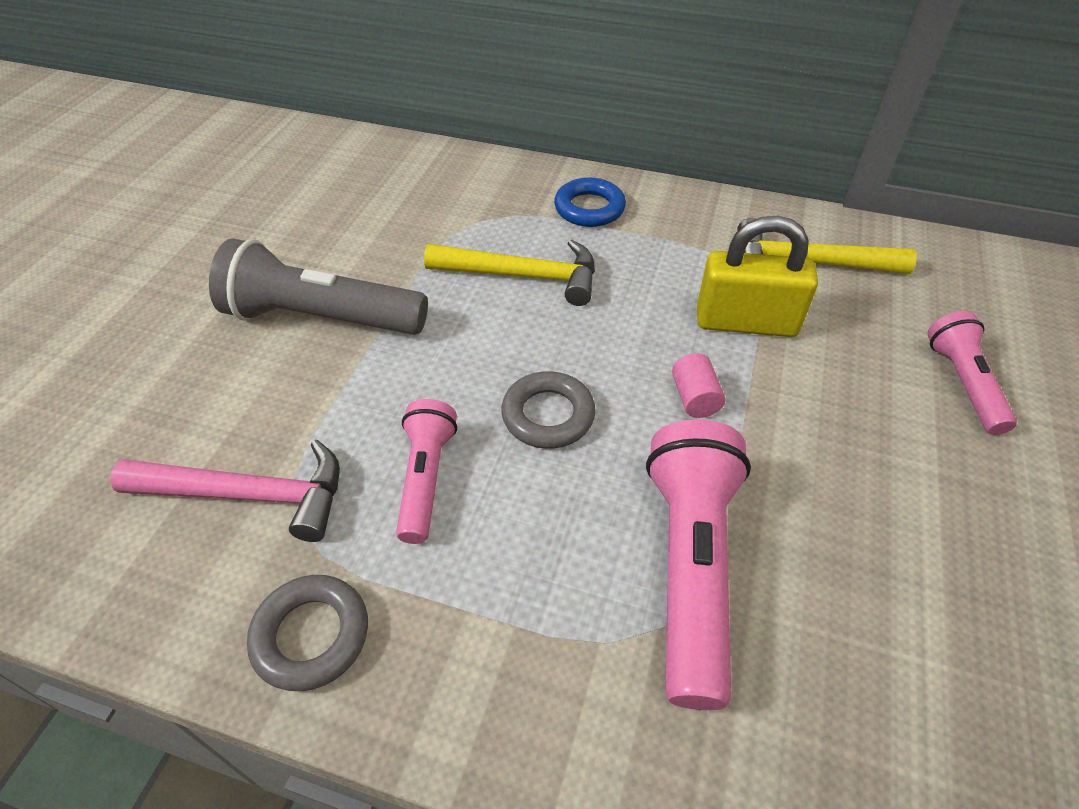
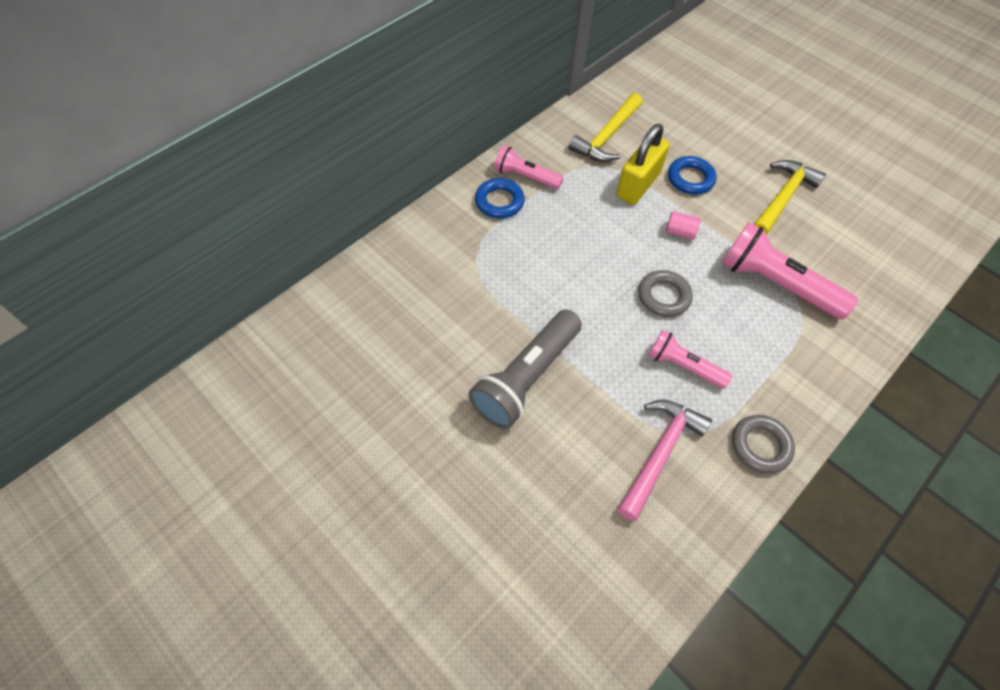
camera: 65 degrees left, 10 degrees up
yellow hammer [424,240,595,306] -> yellow hammer moved to [754,160,826,235]
pink flashlight [927,311,1017,435] -> pink flashlight moved to [494,145,563,189]
none -> blue ring [668,156,716,195]

